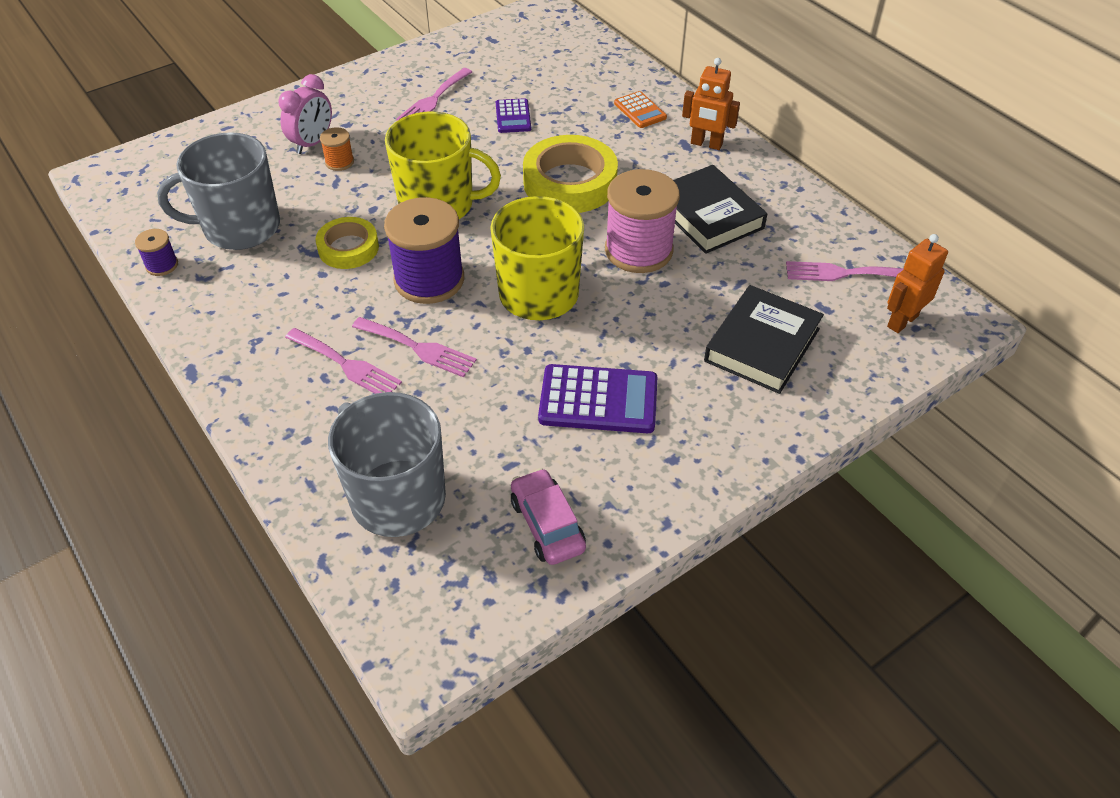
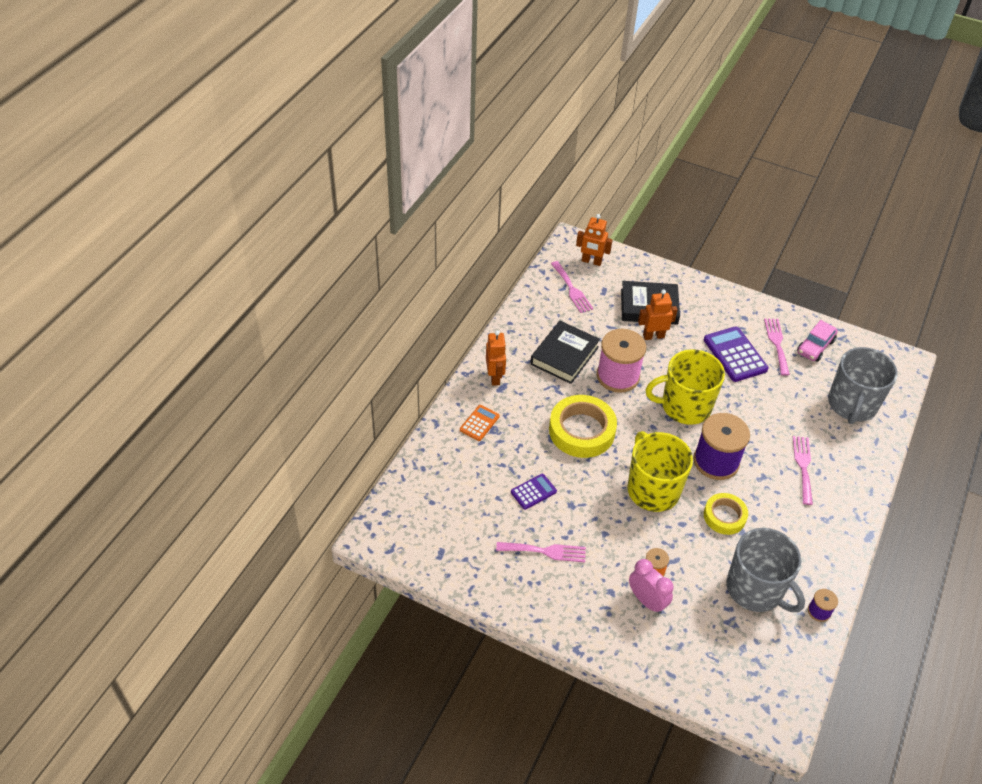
camera: 120 degrees left, 0 degrees up
pink clock [279,74,332,154] -> pink clock turned 45 degrees clockwise [629,559,674,614]
pink fork [352,317,477,378] -> pink fork moved to [764,319,790,376]
none -> orange robot [638,289,678,340]

